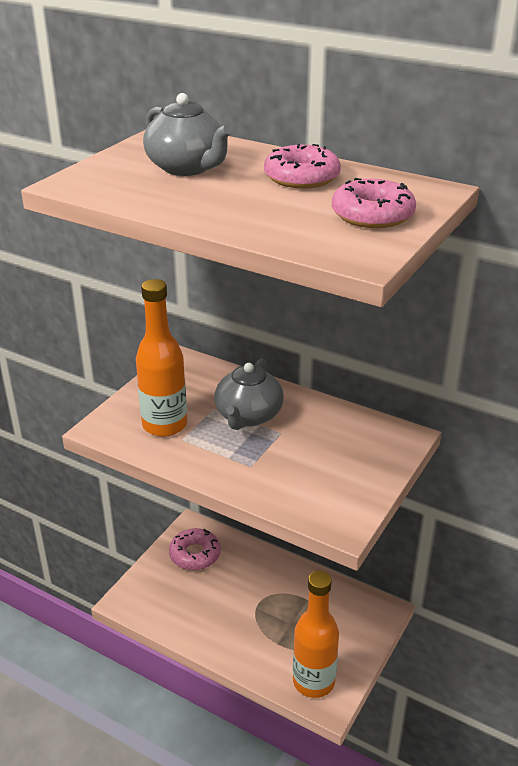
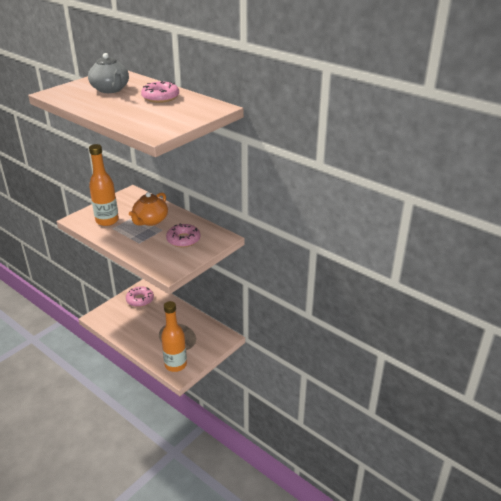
camera: 10 degrees right, 0 degrees up
grey teapot [215,358,284,430] -> orange teapot [129,192,168,226]
pink donut [332,178,416,228] -> pink donut moved to [166,224,200,247]

